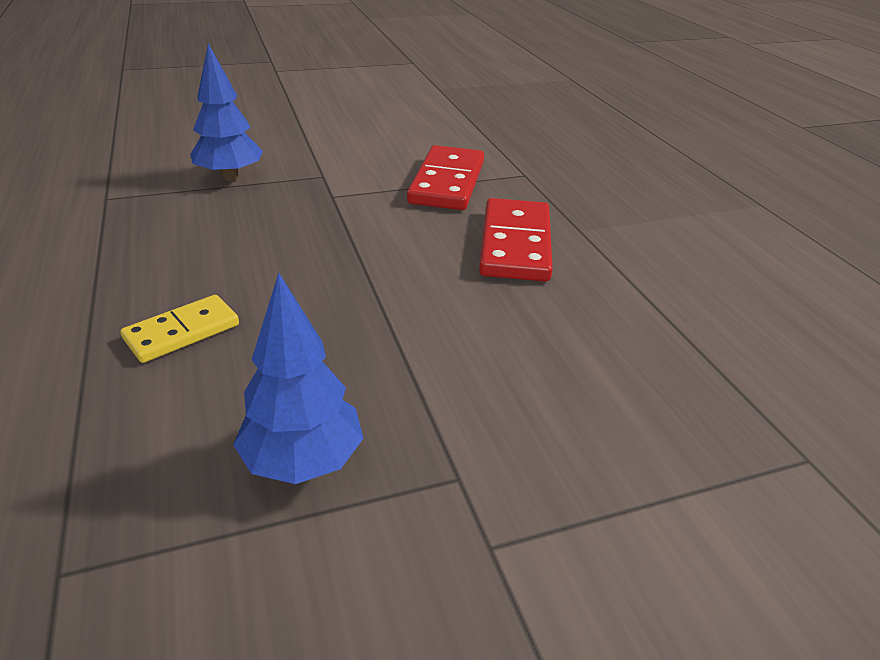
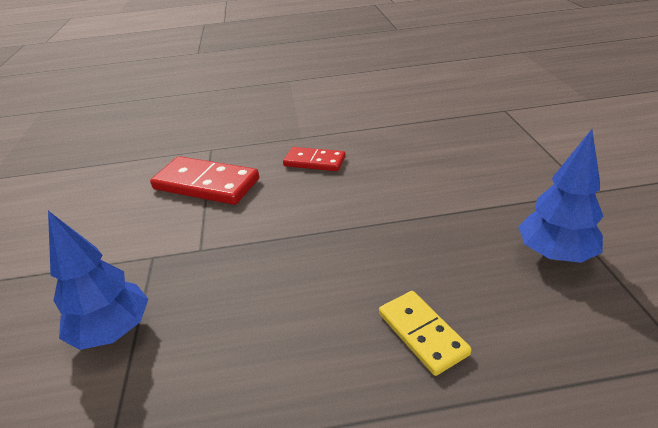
camera: 75 degrees left, 0 degrees up
red domino [479,198,553,282] -> red domino [283,147,346,171], size x0.61

